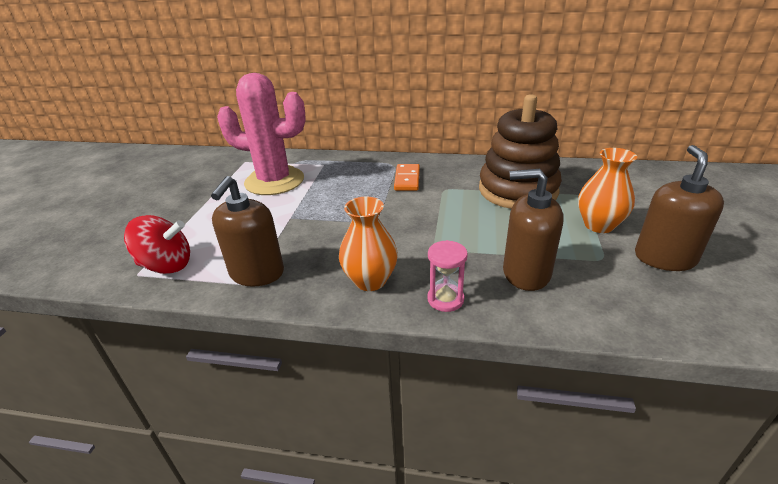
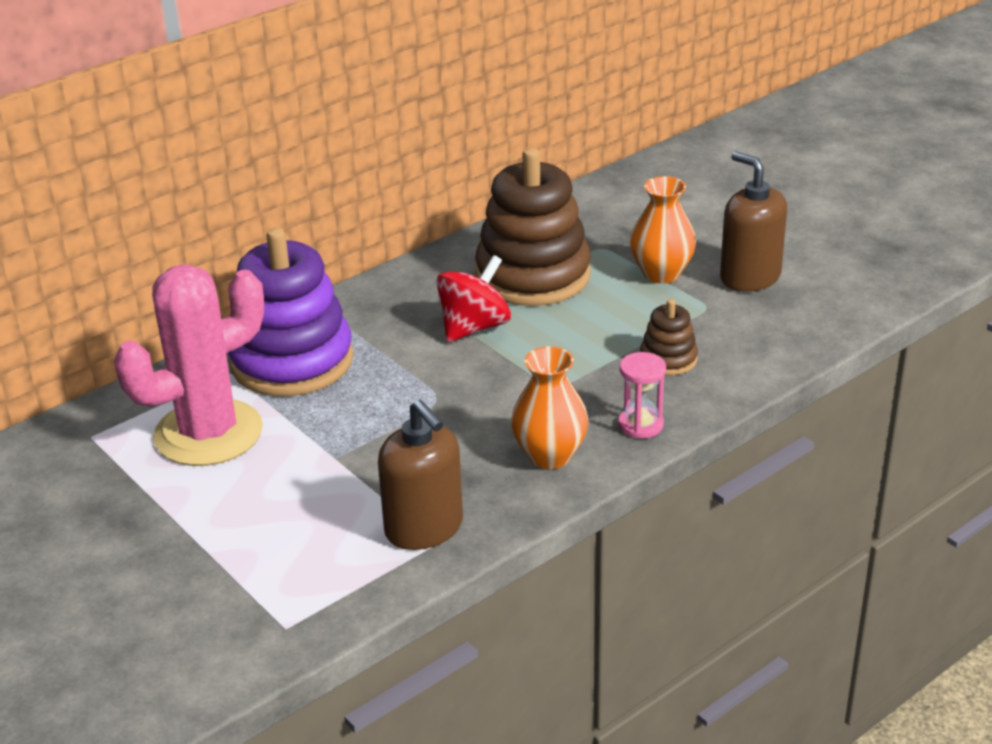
camera: 50 degrees left, 0 degrees up
red spinning top [124,215,190,274] -> red spinning top moved to [436,255,511,342]
orange domino [394,164,420,191] -> none
brown soap dispenser [503,169,563,291] -> brown stacking toy [640,299,698,375]
none -> purple stacking toy [228,228,353,396]

